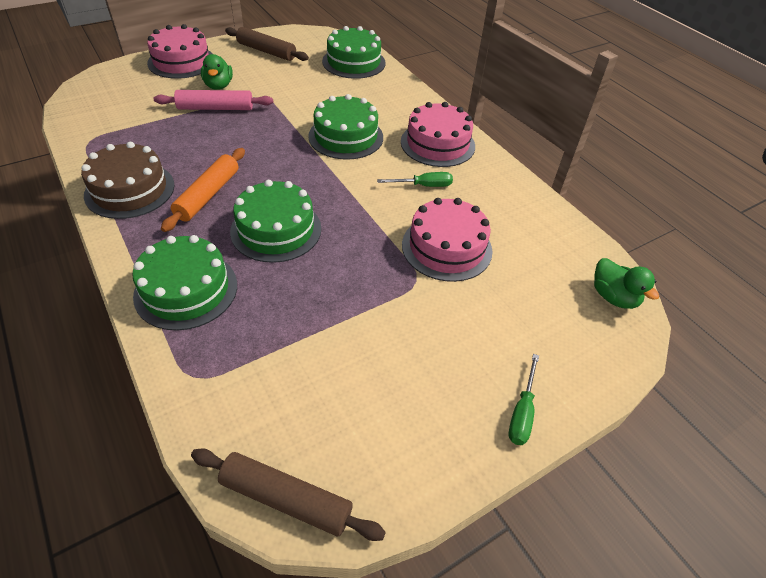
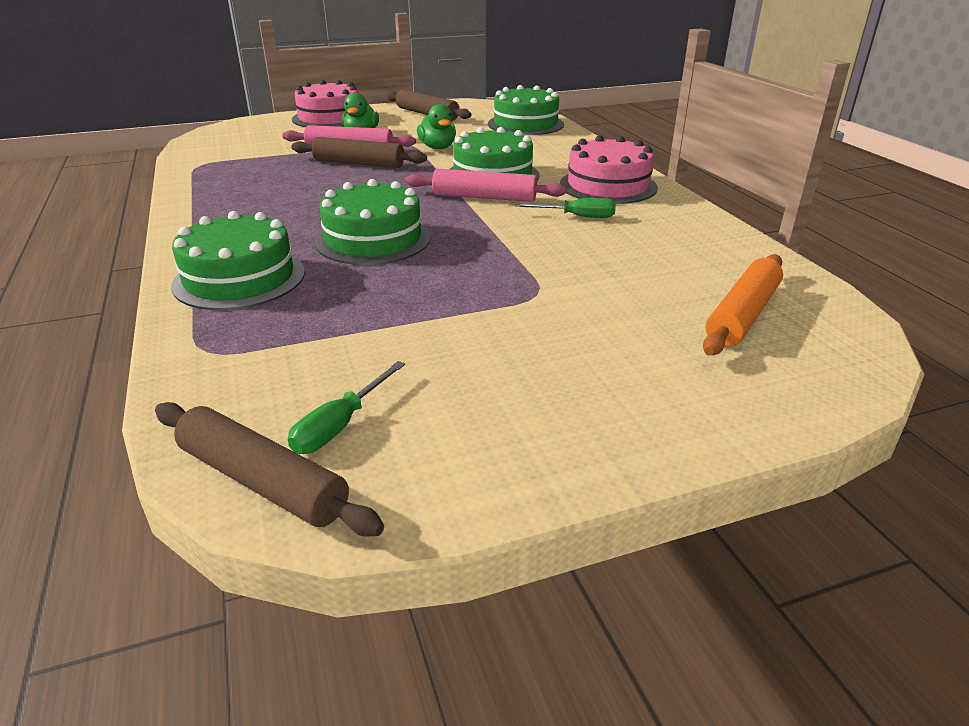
camera: 15 degrees right, 15 degrees down
brown cake [81,142,175,219] -> none
orange rolling pin [161,148,245,232] -> orange rolling pin moved to [703,254,783,355]
pink cake [402,198,492,282] -> none
green screwdriver [508,354,539,445] -> green screwdriver moved to [288,361,405,454]
green duck [594,258,659,309] -> green duck moved to [417,104,456,149]
none -> brown rolling pin [291,137,427,168]
none -> pink rolling pin [405,169,566,202]

